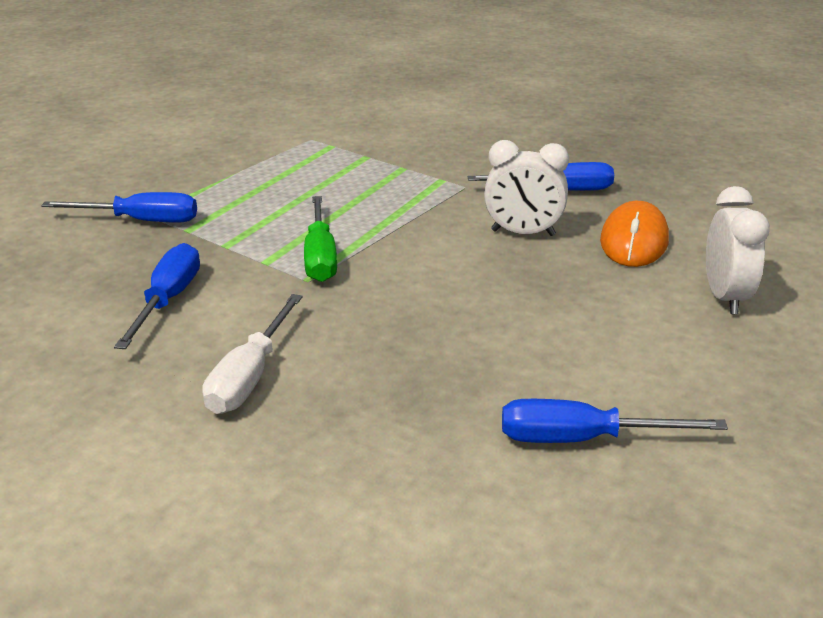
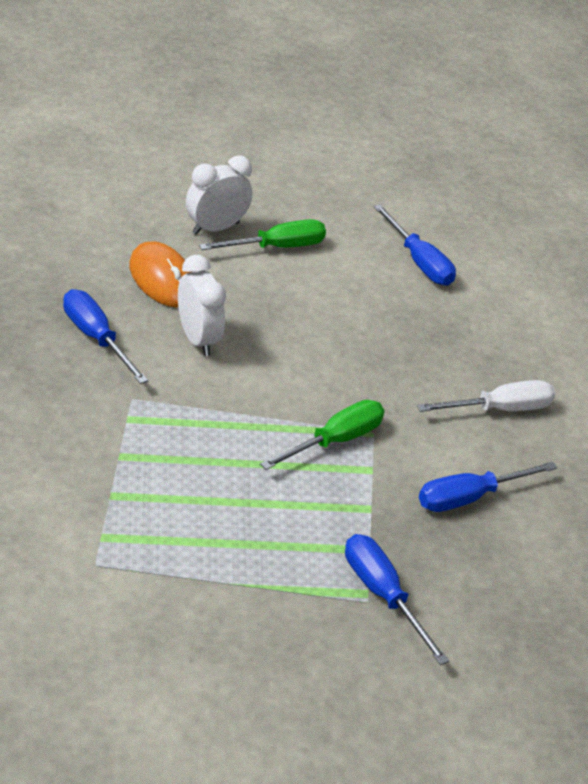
camera: 130 degrees left, 10 degrees up
orange mouse [600,201,669,267] -> orange mouse turned 75 degrees clockwise [129,241,191,308]
none -> green screwdriver [199,219,326,250]

